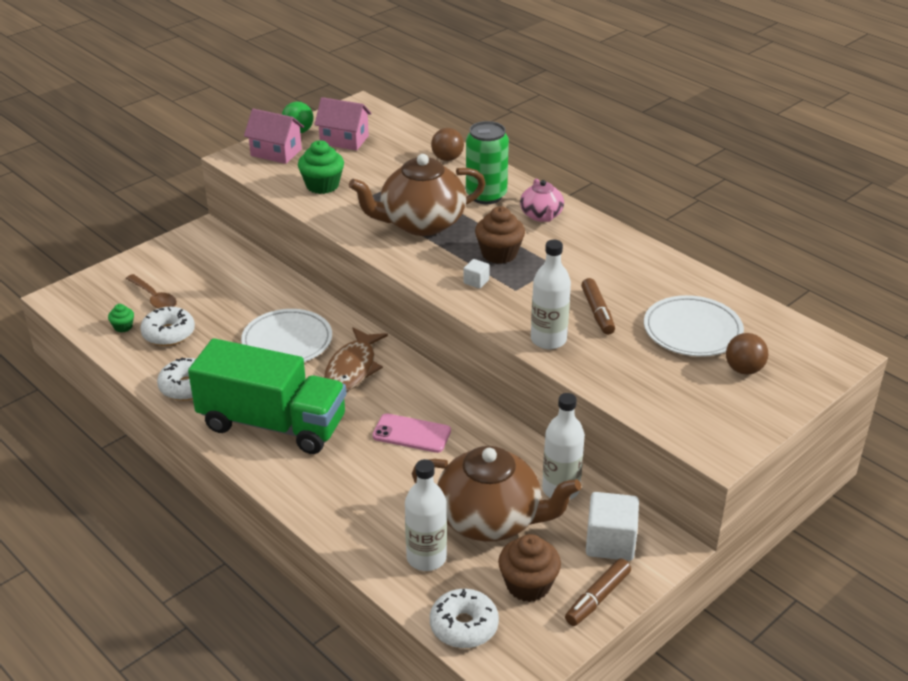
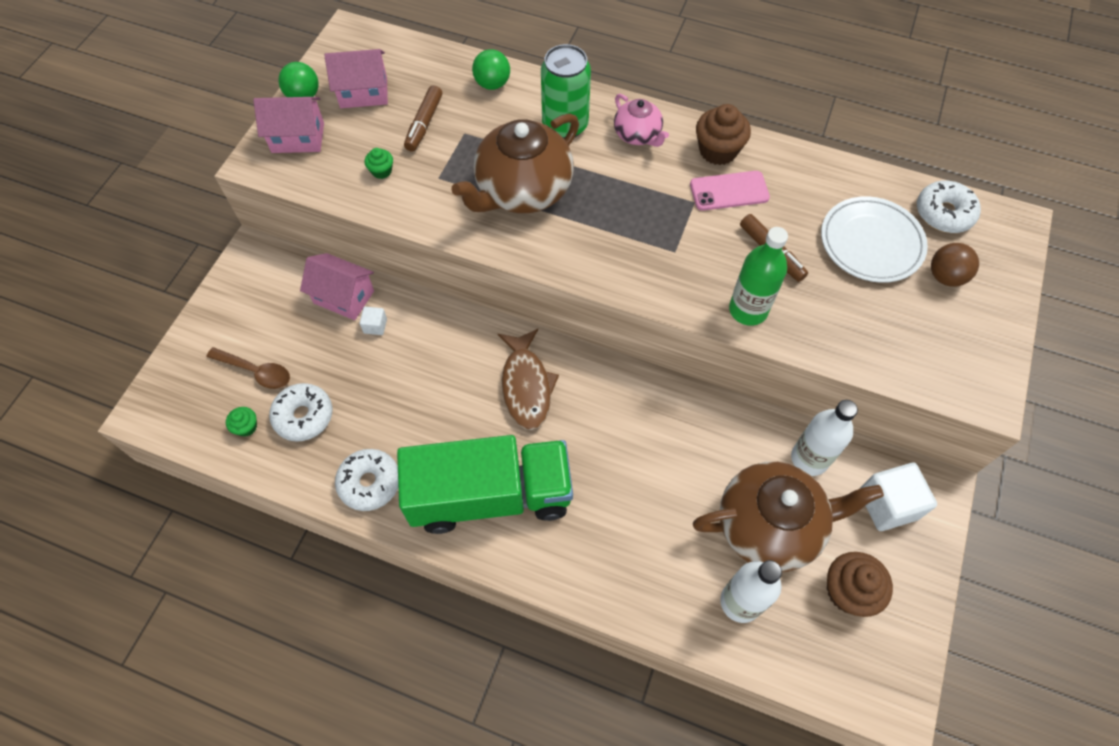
camera: 25 degrees left, 25 degrees up
white plate [241,309,332,362] -> none
green cupcake [298,140,344,194] -> green cupcake [364,148,393,179], size x0.52
pink phone [372,413,451,453] -> pink phone moved to [690,171,770,211]
white donut [430,589,499,648] -> white donut moved to [917,180,981,233]
brown ball [431,128,464,161] -> green ball [472,49,510,90]
white cube [464,259,490,289] -> white cube moved to [360,307,387,335]
brown cupcake [475,206,525,264] -> brown cupcake moved to [696,104,751,165]
white bottle [531,240,571,349] -> green bottle [729,227,788,326]
brown marker [565,559,631,626] -> brown marker moved to [404,85,442,152]
none -> pink house [300,253,374,320]

